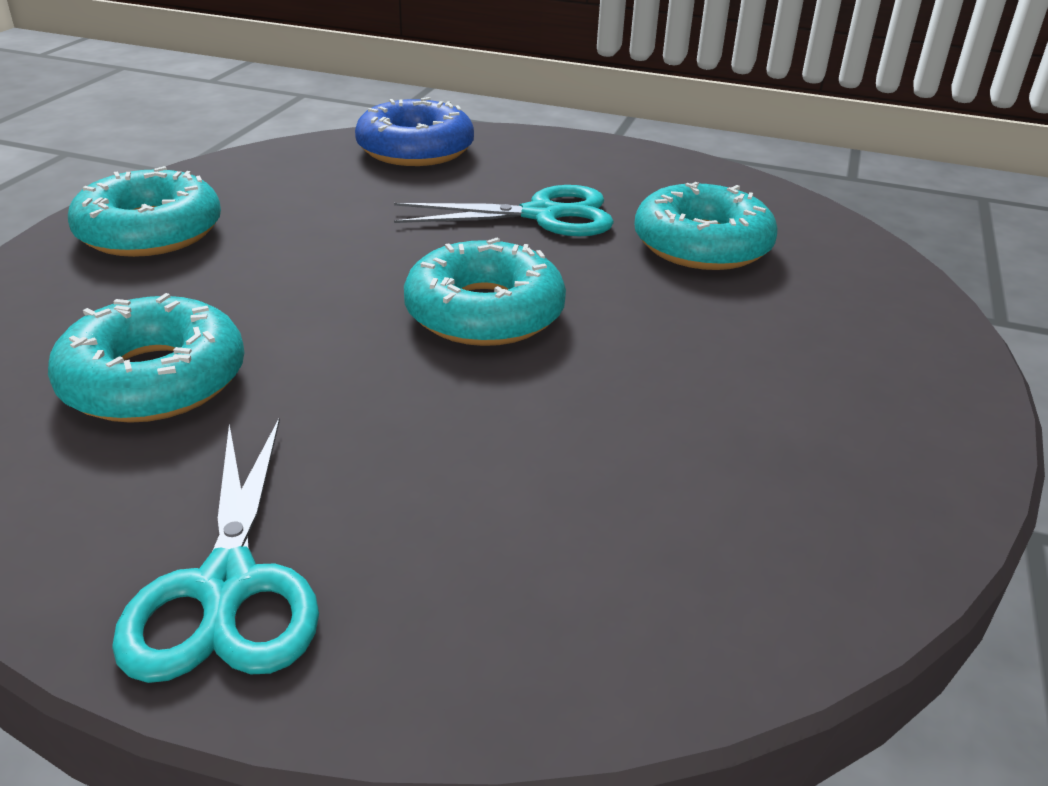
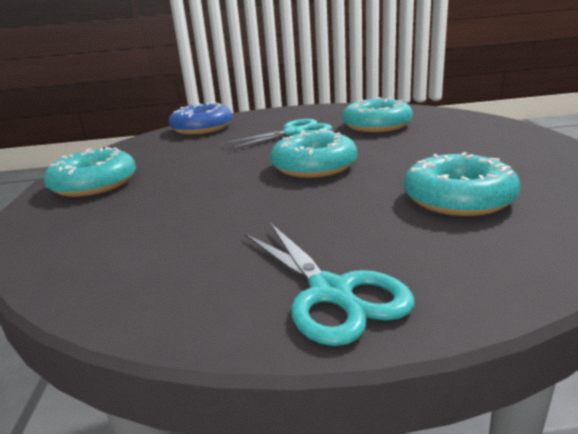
camera: 20 degrees left, 10 degrees down
turquoise donut [48,293,245,423] -> turquoise donut moved to [404,152,521,216]

